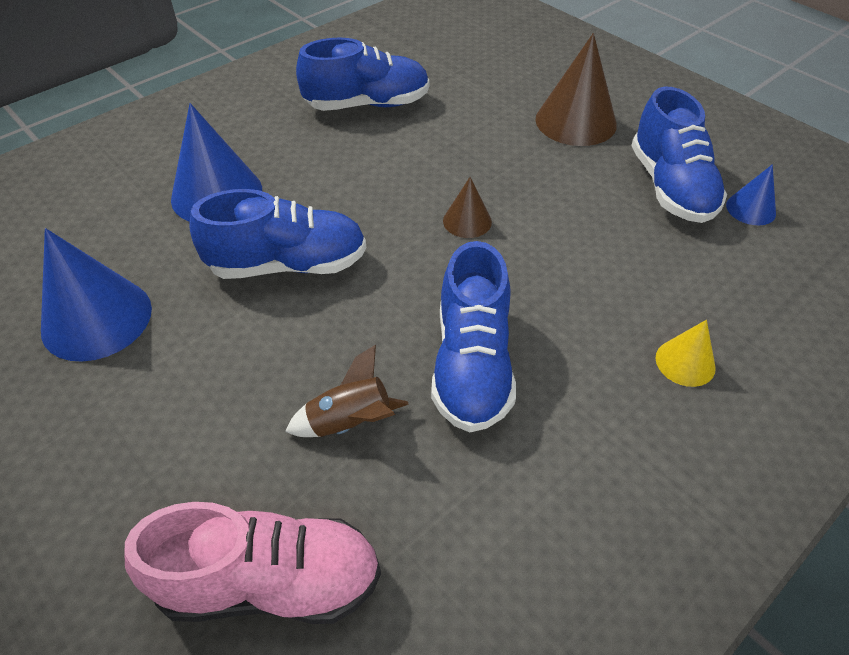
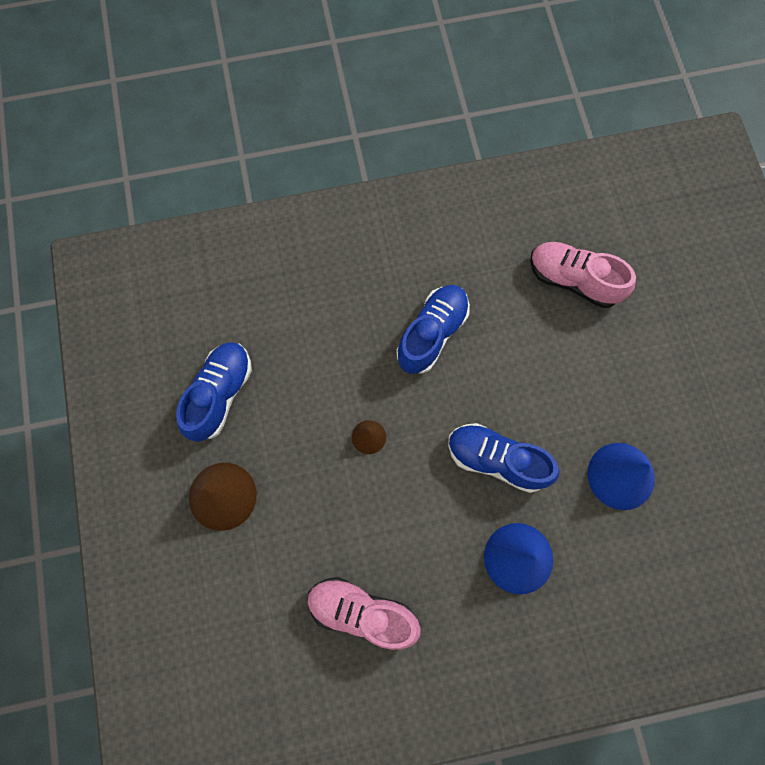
camera: 150 degrees left, 25 degrees up
brown rocket [285,345,409,437] -> none
blue shoe [296,37,429,111] -> pink shoe [307,577,421,650]
yellow cone [656,320,716,387] -> none
blue cone [726,164,776,225] -> none

